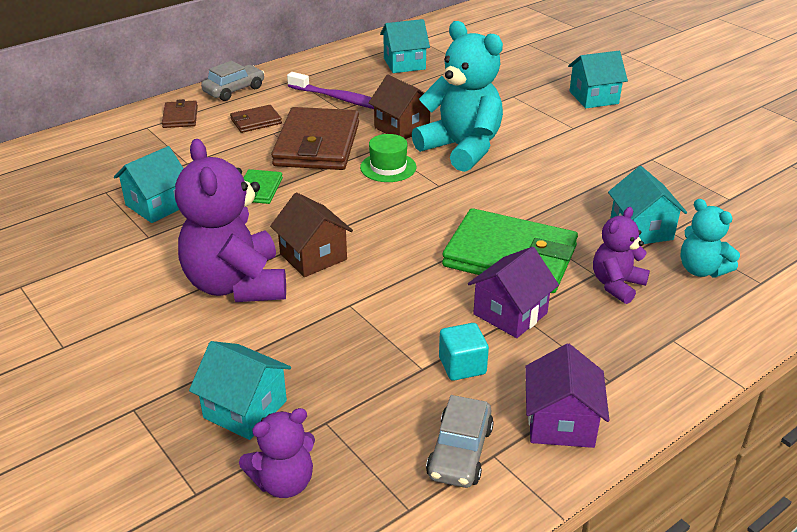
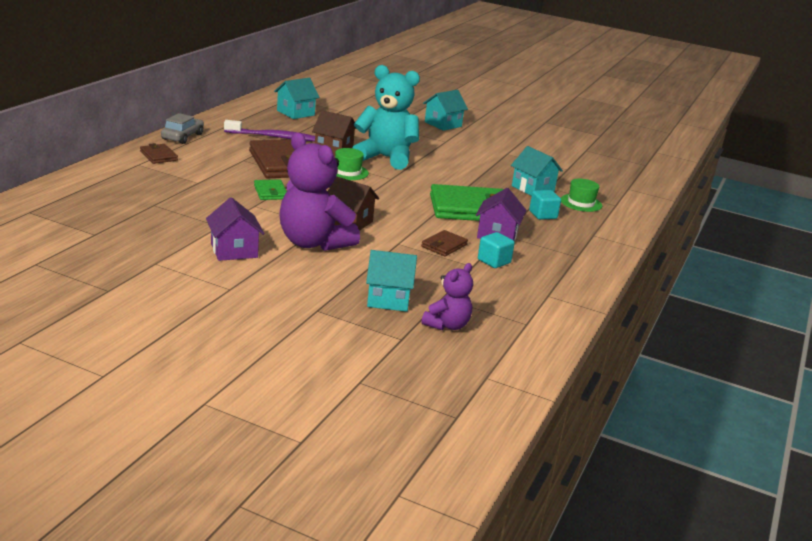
camera: 30 degrees left, 10 degrees down
turquoise house [114,146,184,223] -> none
brown wallet [230,105,282,133] -> brown wallet moved to [421,230,468,256]
grey car [426,395,494,488] -> none
purple house [525,343,609,448] -> purple house moved to [206,197,264,261]
purple teddy bear [593,207,650,304] -> turquoise cube [529,190,561,220]
turquoise teddy bear [680,199,740,277] -> green hat [561,179,602,212]

